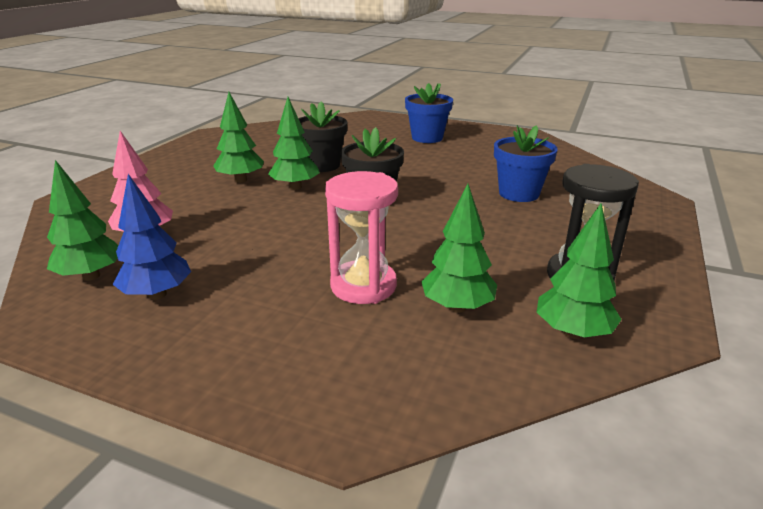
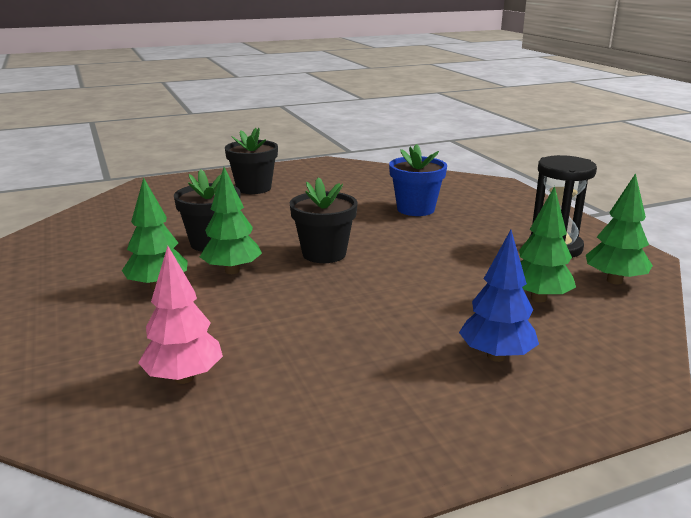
camera: 45 degrees left, 5 degrees down
green tree [47,160,118,281] -> none
blue tree [113,174,191,300] -> blue tree moved to [459,230,539,362]
pink hourglass [325,171,398,304] -> none
blue flower pot [405,83,453,143] -> black flower pot [225,128,278,194]

